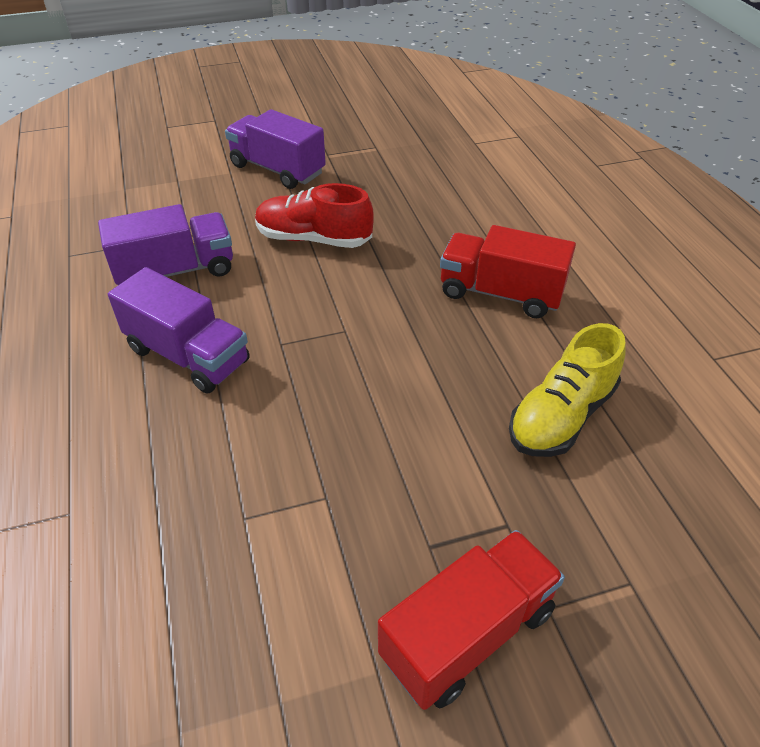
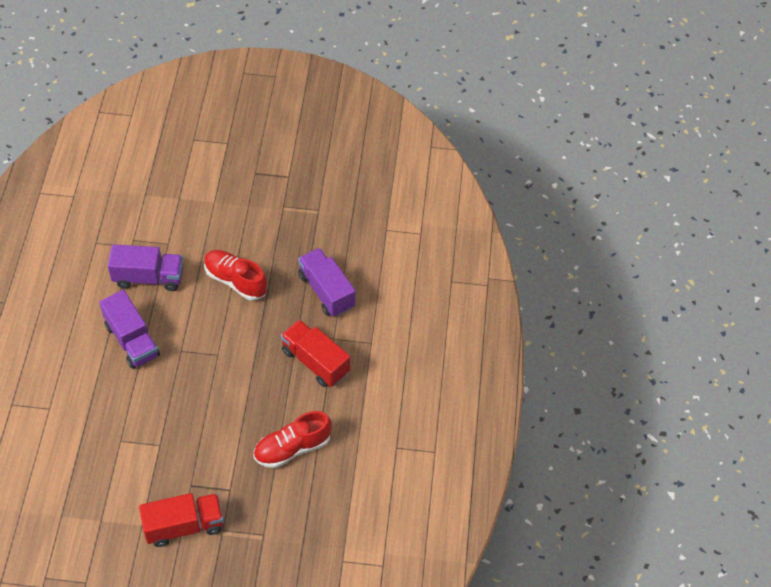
camera: 20 degrees right, 10 degrees up
purple truck [225,109,326,189] -> purple truck moved to [298,248,356,317]
yellow shoe [509,323,626,457] -> red shoe [253,411,332,468]

